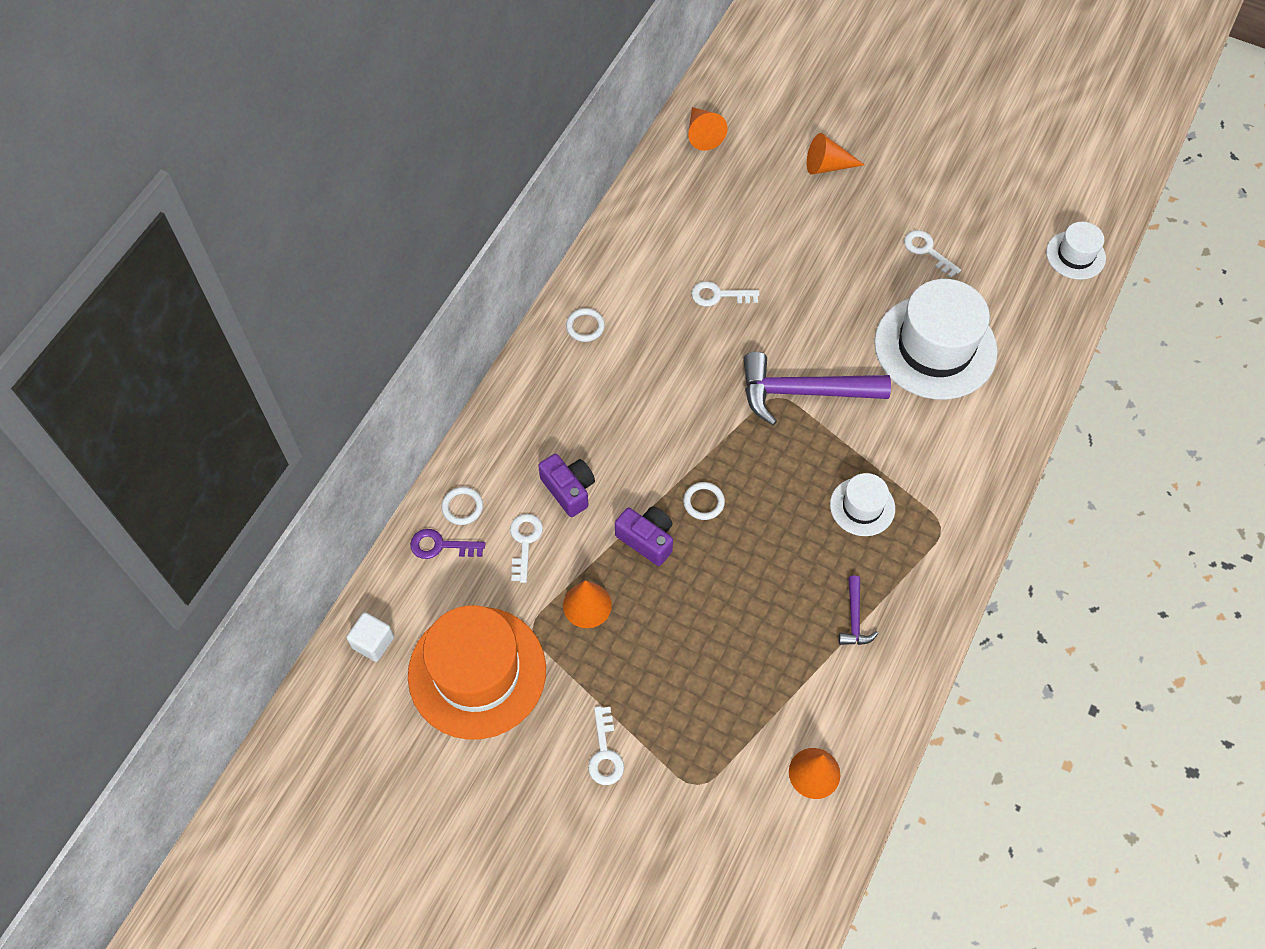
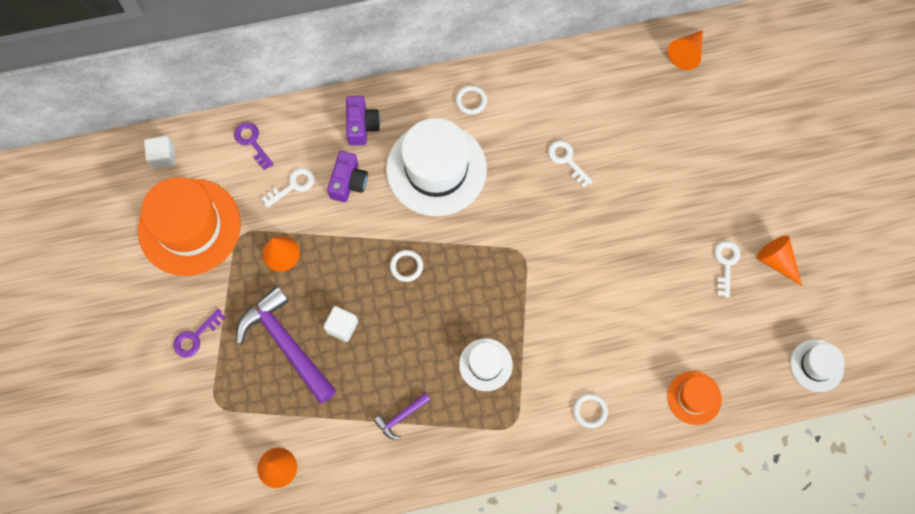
camera: 50 degrees right, 10 degrees up
white ring [441,487,483,525] -> white ring moved to [573,394,608,428]
white key [588,706,624,785] -> purple key [173,309,226,357]
purple camera [615,506,673,566] -> purple camera moved to [346,96,380,146]
purple hammer [743,352,891,425] -> purple hammer moved to [236,286,337,404]
orange cone [807,133,864,175] -> orange cone moved to [756,235,802,286]
white hat [874,279,998,400] -> white hat moved to [386,118,487,216]
none -> white cube [324,306,358,342]
none -> orange hat [667,371,722,425]

